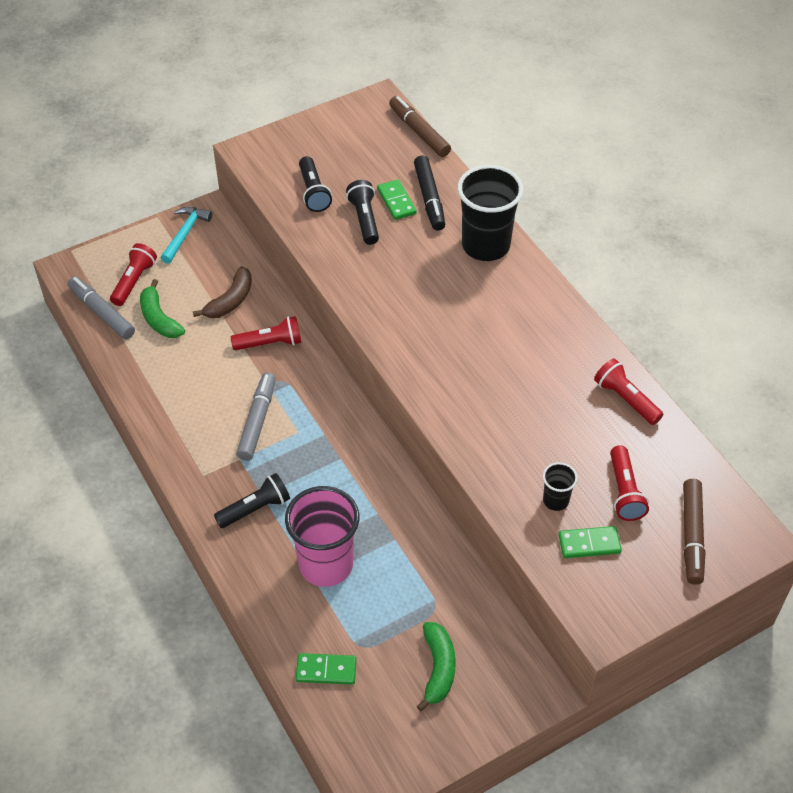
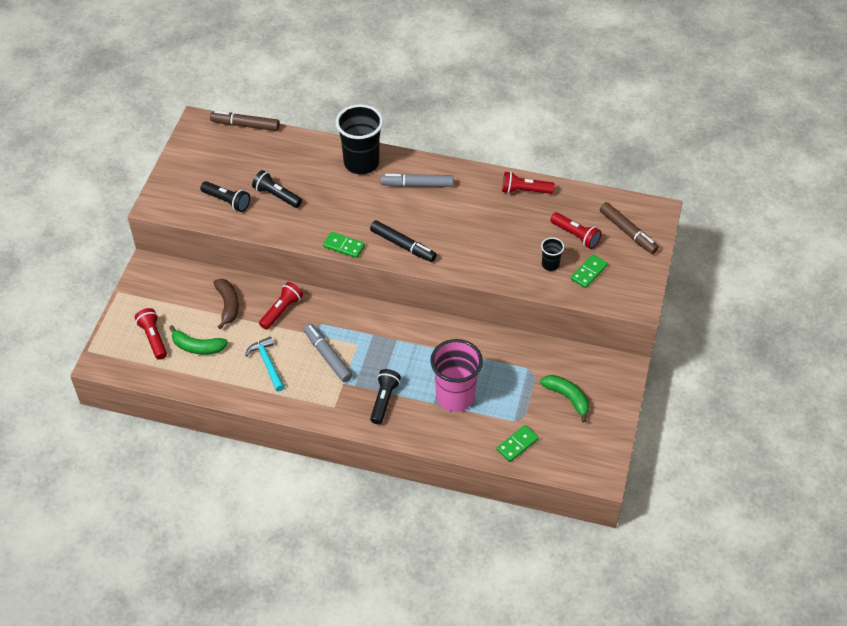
camera: 45 degrees left, 0 degrees up
grey marker [68,276,135,339] -> grey marker moved to [381,174,453,187]
turquoise hammer [161,207,212,264] -> turquoise hammer moved to [245,336,285,391]
green domino [377,179,416,220] -> green domino moved to [323,232,365,258]
black marker [414,156,445,231] -> black marker moved to [370,220,437,262]

